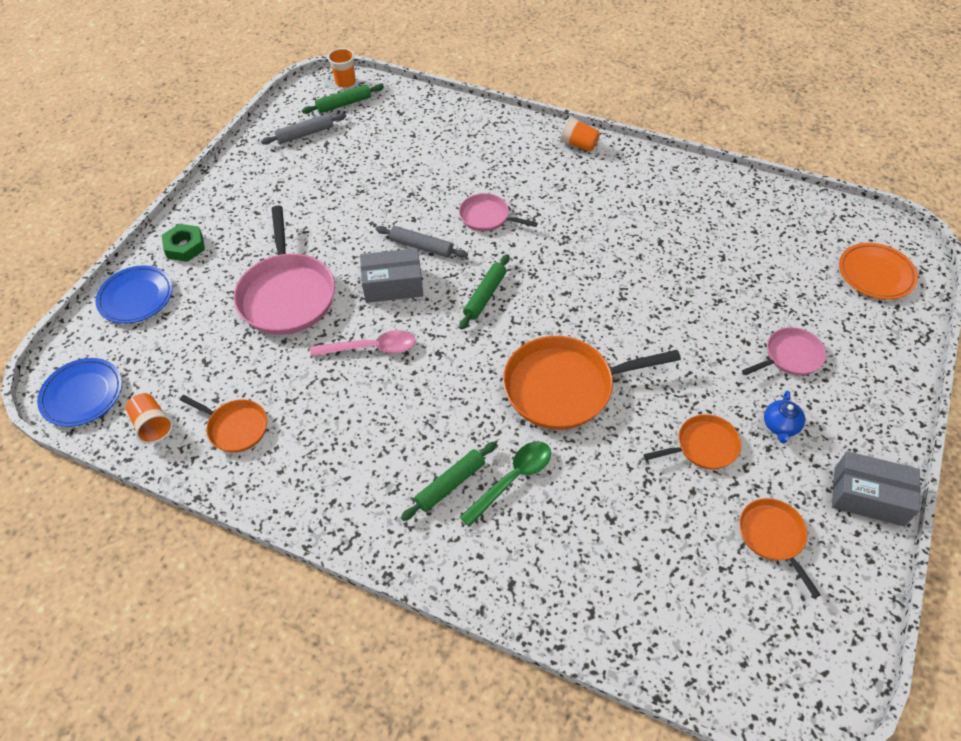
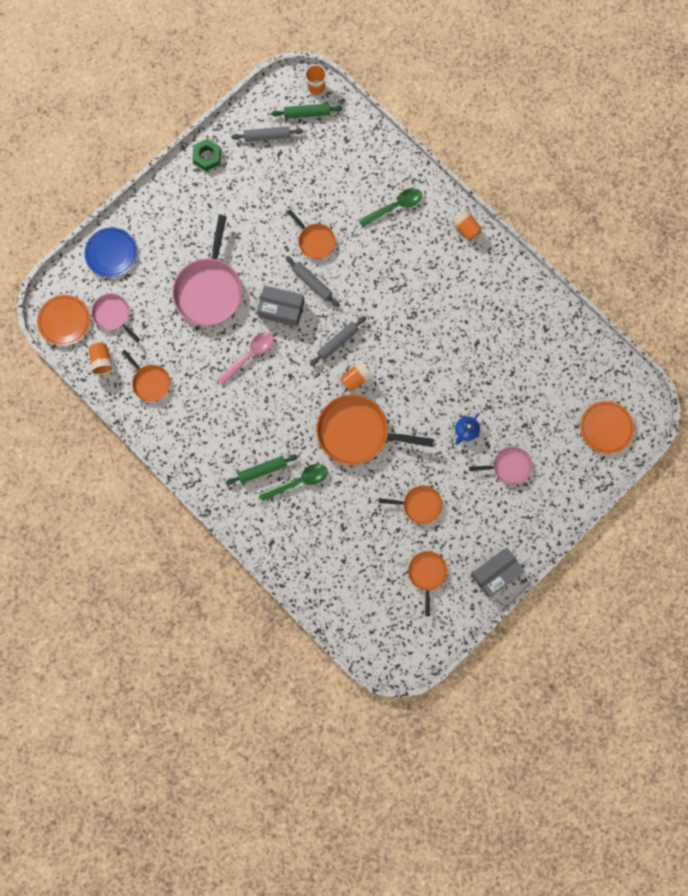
camera: 20 degrees right, 25 degrees up
blue plate [37,358,122,427] -> orange plate [37,295,90,346]
green nut [162,224,205,262] -> green nut moved to [192,139,221,171]
pink spoon [310,330,416,356] -> pink spoon turned 60 degrees counterclockwise [217,332,274,385]
pink pan [459,193,538,231] -> pink pan moved to [91,294,140,342]
green rolling pin [459,254,509,330] -> grey rolling pin [310,316,366,366]
blue teapot [764,391,805,443] -> blue teapot moved to [455,413,480,445]
grey box [832,451,920,526] -> grey box turned 75 degrees counterclockwise [471,548,525,597]
none -> orange pan [287,210,336,259]
none -> orange cup [340,360,373,392]
none -> green spoon [358,188,422,227]

